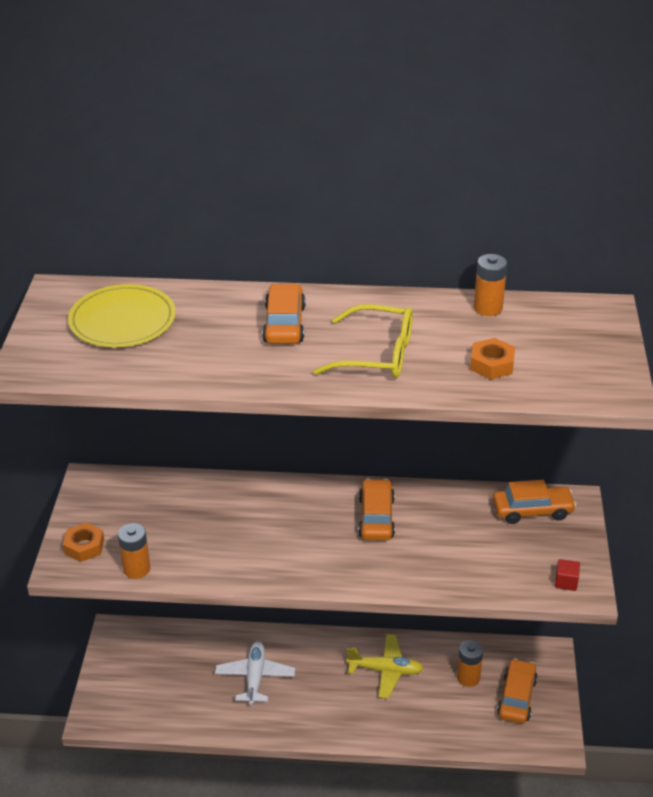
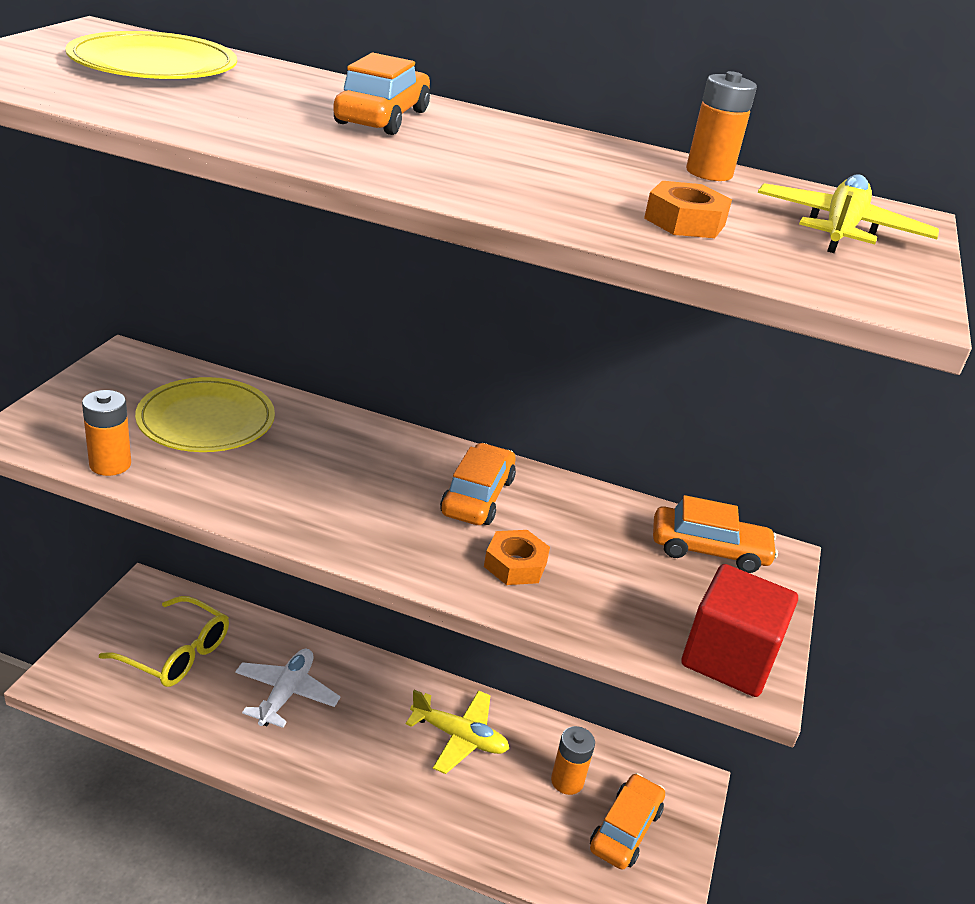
camera: 10 degrees right, 5 degrees down
orange nut [63,522,104,562] -> orange nut moved to [484,530,550,585]
yellow glasses [313,304,413,378] -> yellow glasses moved to [99,596,229,687]
red cube [555,559,580,591] -> red cube [682,564,798,697], size x2.31
none -> yellow plate [135,377,275,452]
none -> yellow plane [758,174,939,253]

